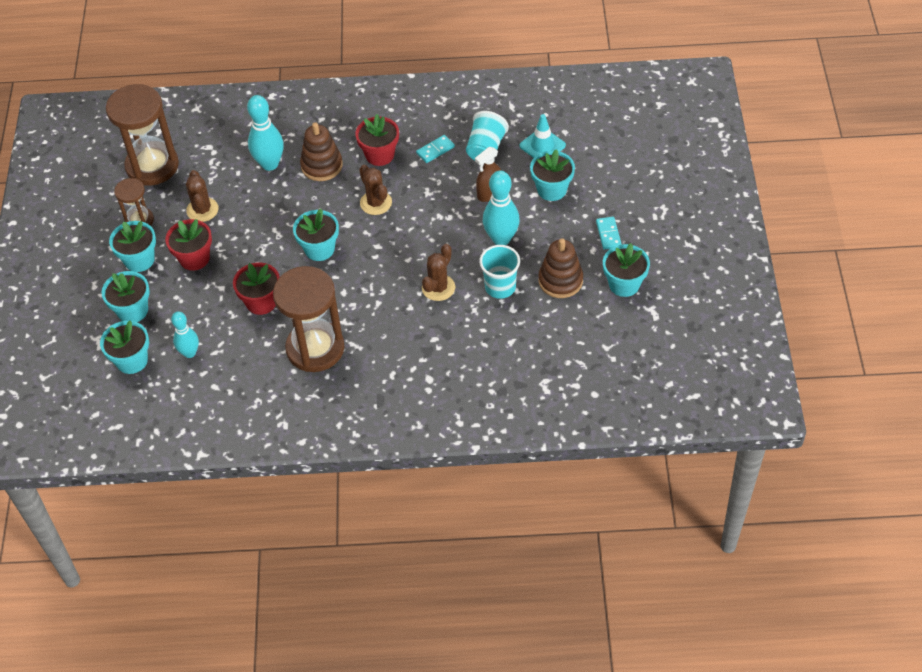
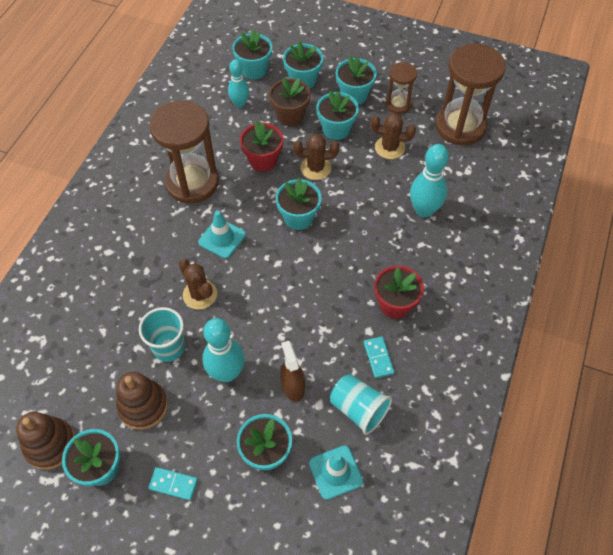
camera: 110 degrees right, 5 degrees up
red flower pot [165,219,212,271] -> turquoise flower pot [317,91,359,140]
brown stacking toy [300,122,343,181] -> brown stacking toy moved to [16,412,75,470]
brown cactus [359,165,392,215] -> brown cactus moved to [293,134,340,180]
none -> turquoise traffic cone [198,210,246,259]
none -> brown flower pot [269,77,311,126]

